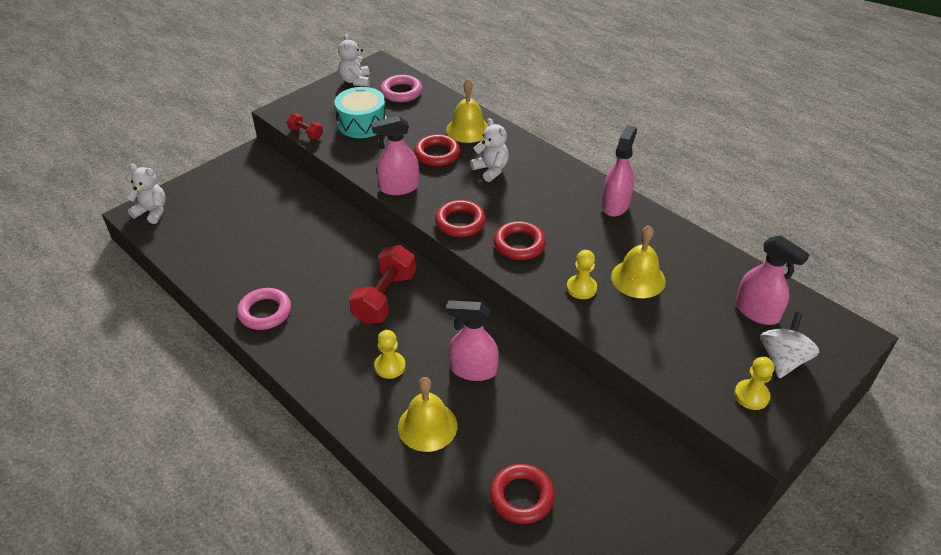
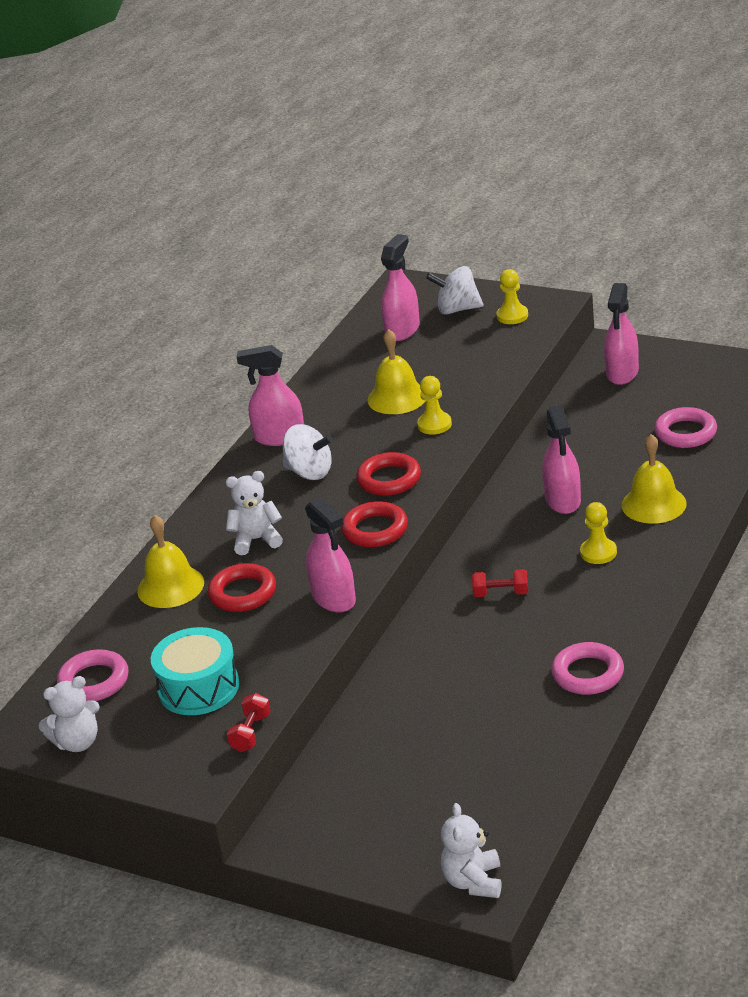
camera: 105 degrees left, 10 degrees down
red dumbbell [349,245,416,324] -> red dumbbell [472,569,528,597], size x0.51
white teddy bear [470,118,509,182] -> white teddy bear turned 45 degrees clockwise [226,471,283,555]
red ring [490,464,555,524] -> pink ring [654,407,717,448]
none -> white spinning top [283,424,333,480]
none -> pink spray bottle [604,283,639,385]

